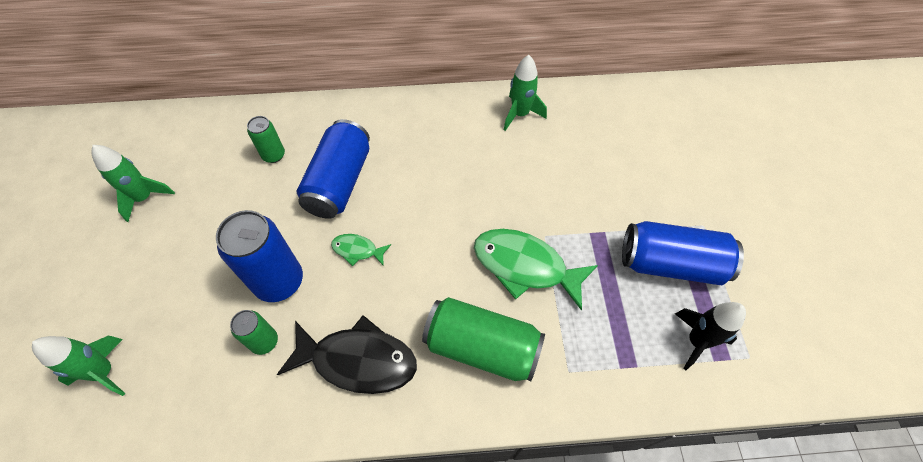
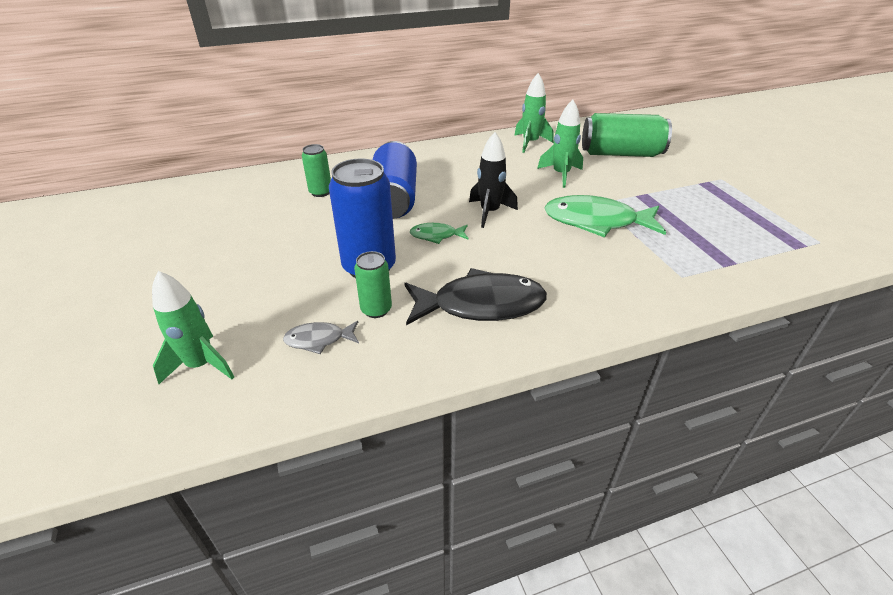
camera: 15 degrees left, 20 degrees down
green rocket [91,145,175,222] -> green rocket moved to [537,100,583,188]
green can [422,297,545,381] -> green can moved to [582,113,672,157]
blue can [622,221,744,285] -> none
black rocket [675,302,746,370] -> black rocket moved to [469,132,518,228]
none -> grey fish [283,321,359,354]

